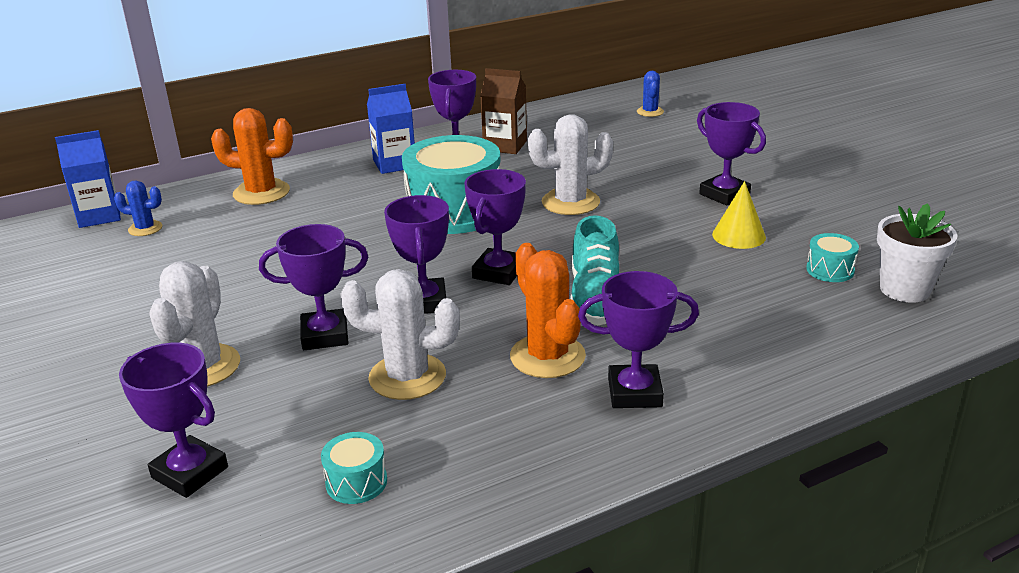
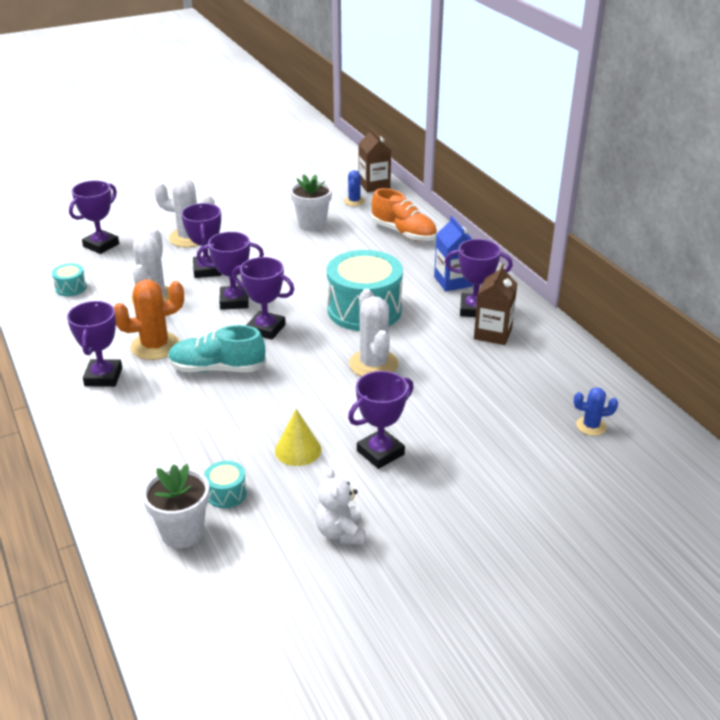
camera: 90 degrees right, 5 degrees up
blue carton [55,130,121,228] -> brown carton [358,127,391,192]
orange cactus [211,108,293,205] -> orange shoe [371,188,437,241]
none -> white flower pot [290,174,332,231]
none -> white teddy bear [316,468,366,545]

